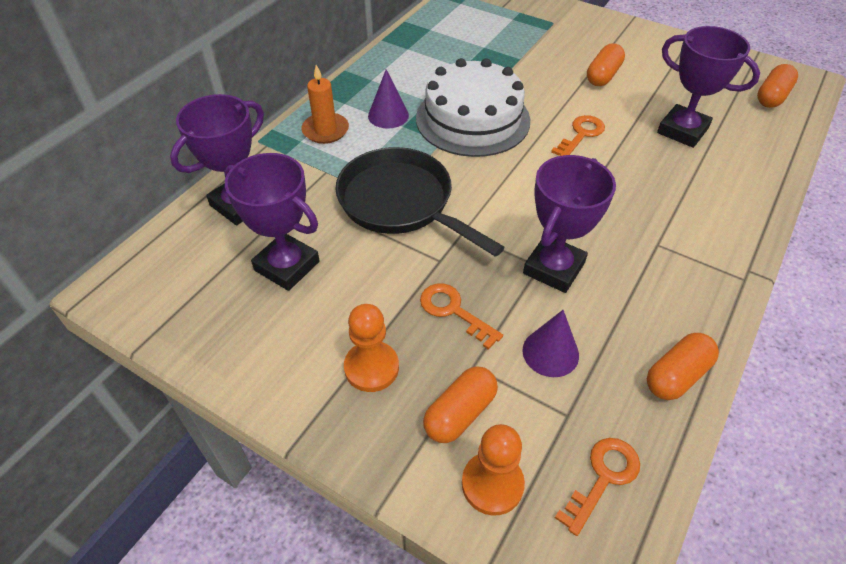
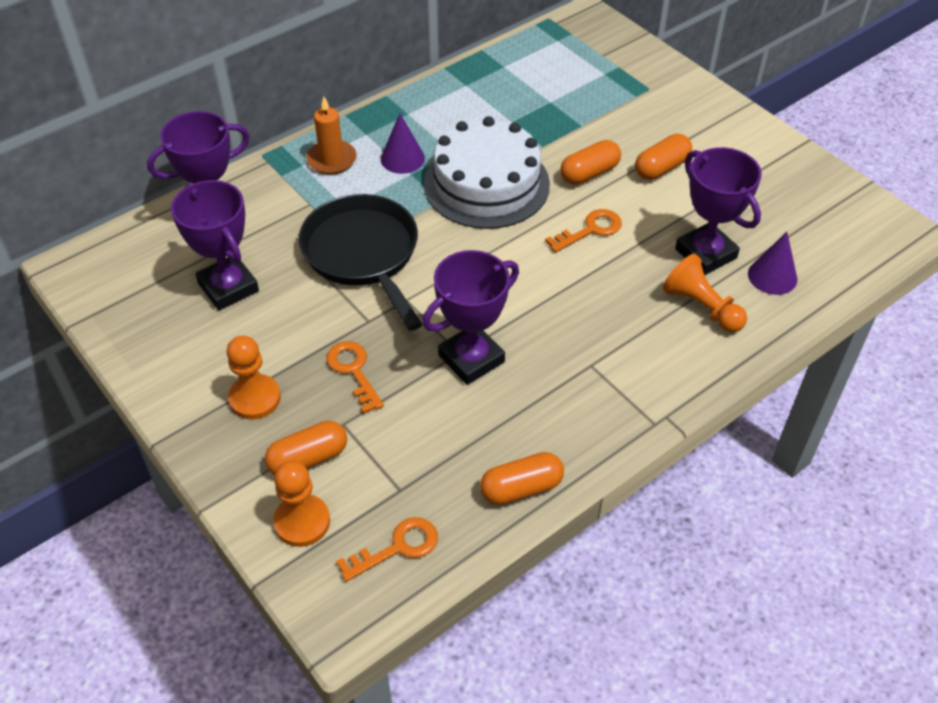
camera: 20 degrees right, 0 degrees up
purple cone [522,310,579,377] -> purple cone moved to [748,232,797,295]
orange capsule [757,64,798,108] -> orange capsule moved to [560,140,621,185]
none -> orange pawn [662,254,747,333]

